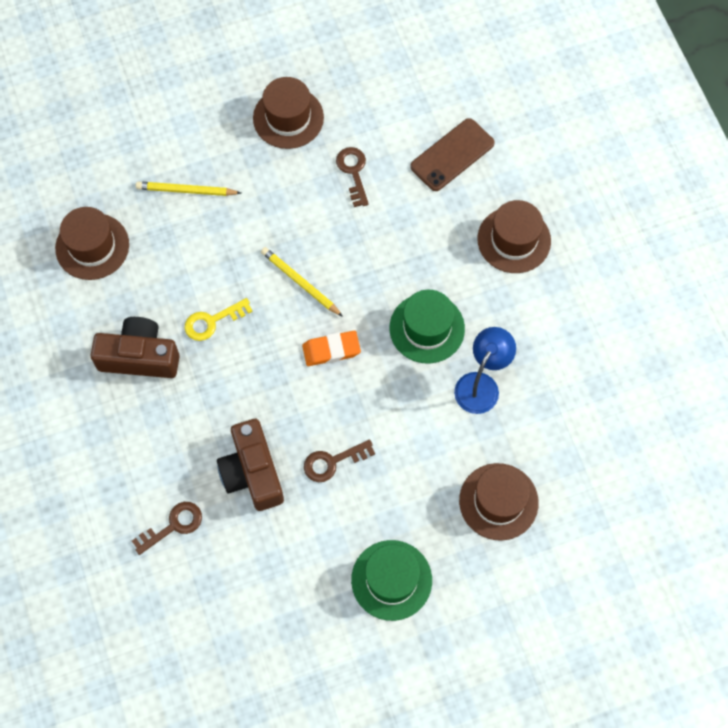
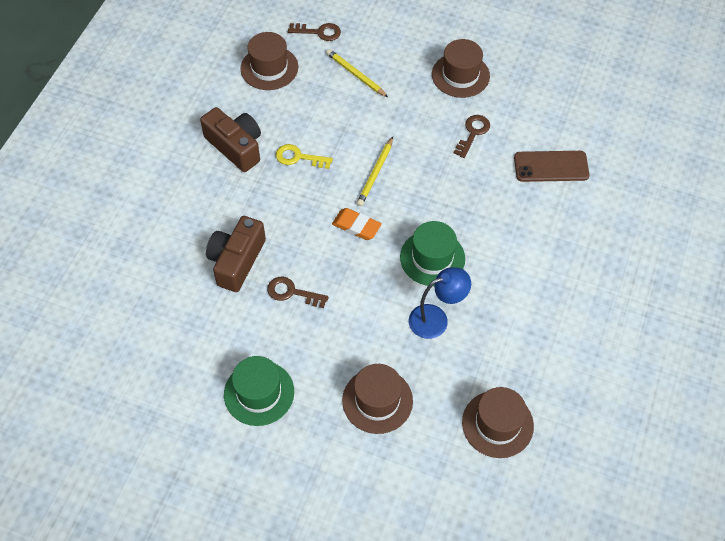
camera: 40 degrees right, 10 degrees down
brown key [132,502,202,555] -> brown key moved to [288,23,341,41]
yellow pencil [261,247,343,317] -> yellow pencil turned 150 degrees counterclockwise [357,137,393,206]
brown hat [478,200,551,273] -> brown hat moved to [462,387,534,458]

